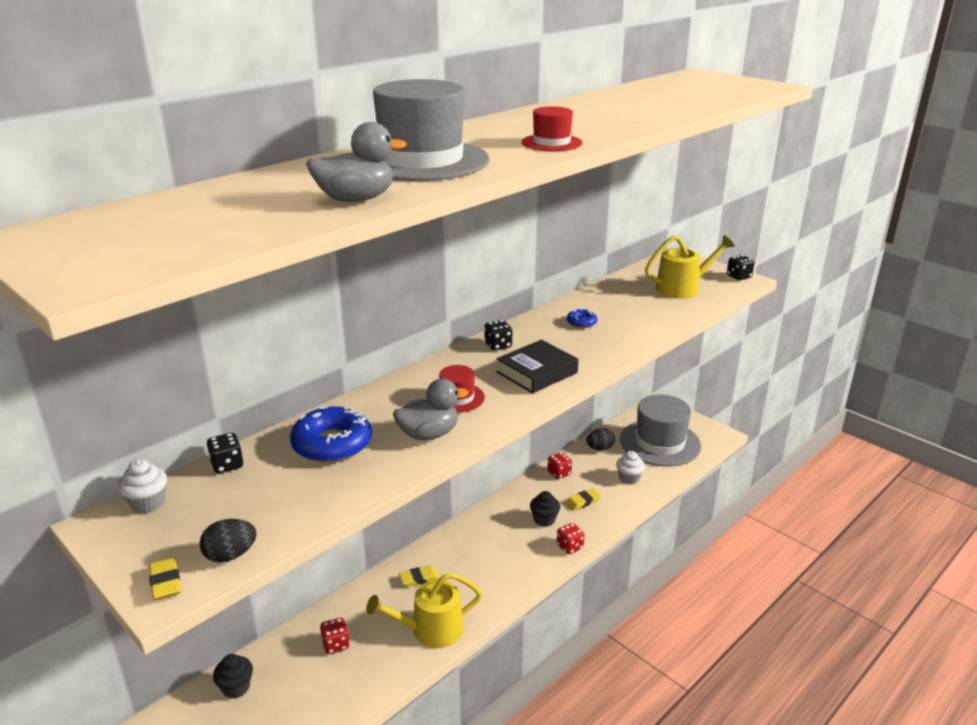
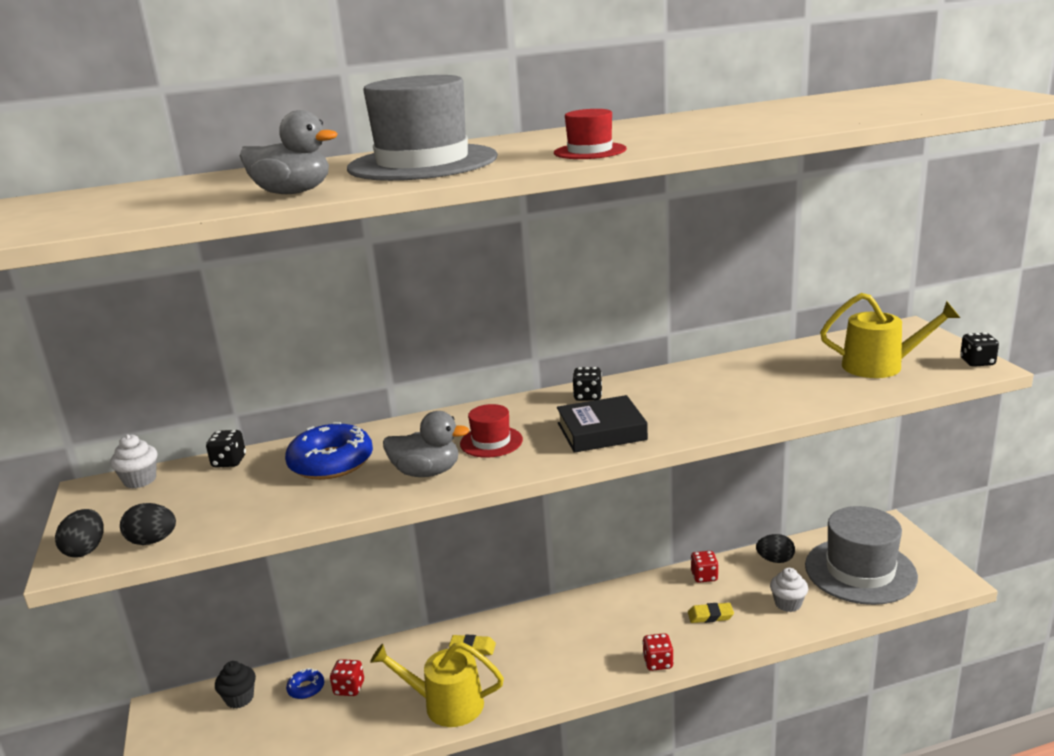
camera: 30 degrees right, 5 degrees down
yellow eraser [149,557,181,600] -> black egg [55,509,104,558]
black cupcake [530,491,560,527] -> none
blue donut [567,308,597,328] -> blue donut moved to [286,668,324,699]

